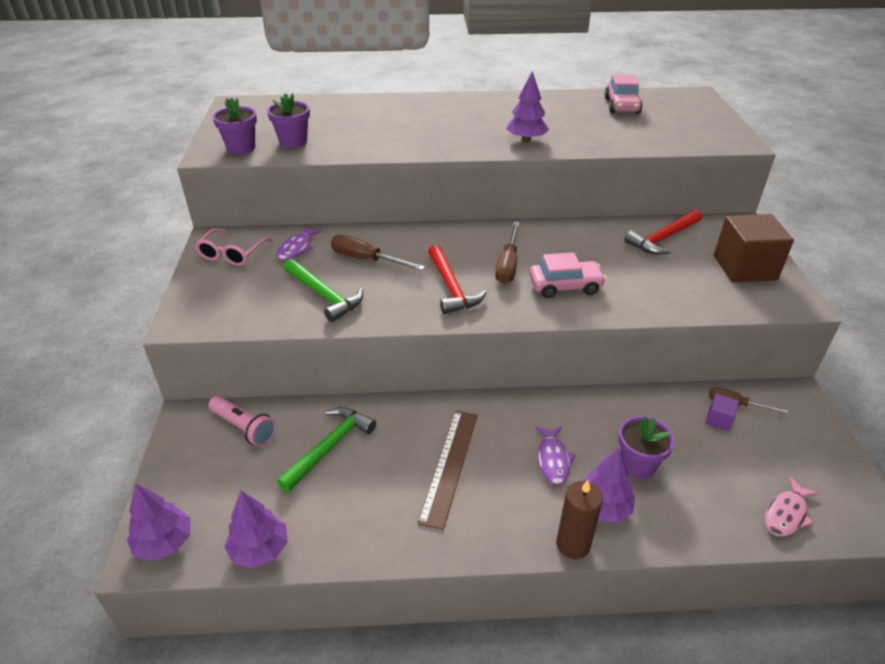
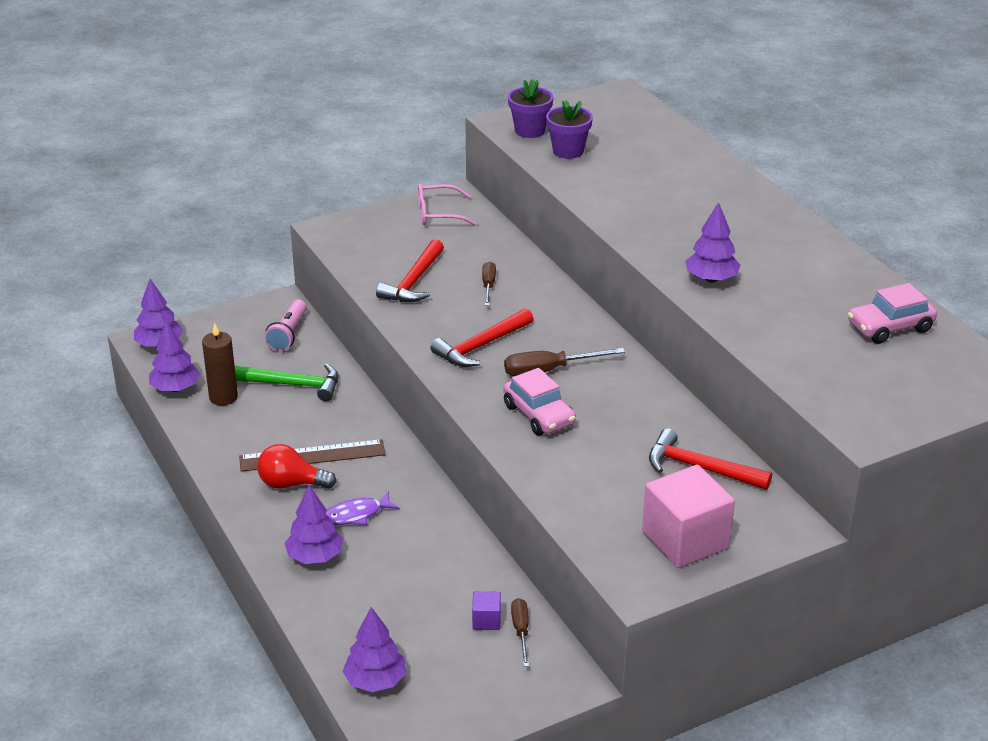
camera: 65 degrees right, 5 degrees down
purple fish [276,226,322,261] -> none
green hammer [284,259,363,322] -> red hammer [376,239,444,302]
brown screwdriver [331,235,425,270] -> brown screwdriver [482,261,496,306], size x0.65
brown candle [556,480,603,559] -> brown candle moved to [202,323,238,405]
purple flower pot [618,416,675,479] -> none
brown cube [714,214,794,282] -> pink cube [642,465,735,568]
pink fish [765,477,819,536] -> purple tree [342,607,406,692]
none -> red light bulb [257,444,336,489]

